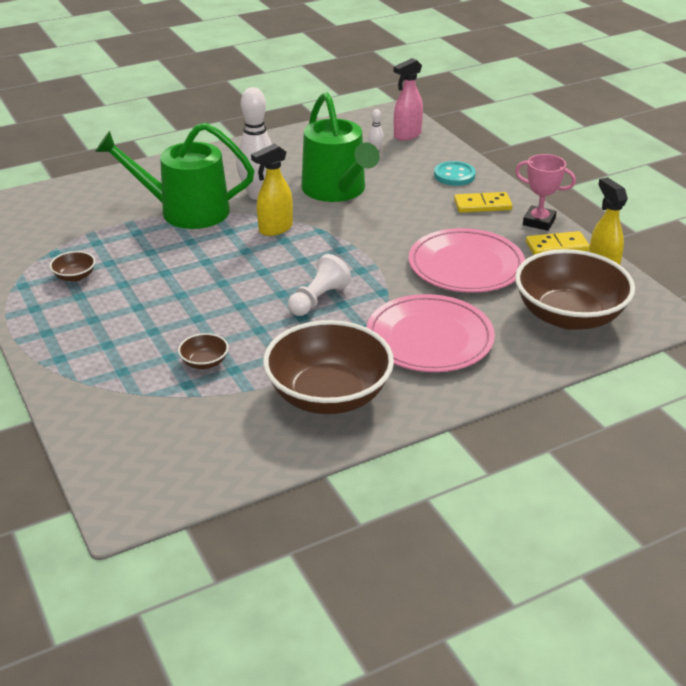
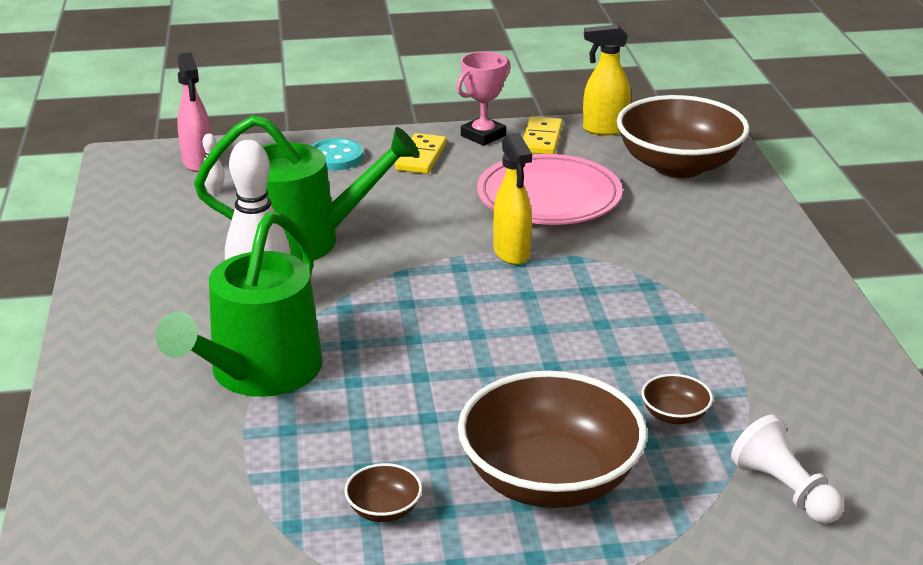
camera: 70 degrees left, 5 degrees down
yellow spray bottle [251,143,293,236] -> yellow spray bottle moved to [493,133,532,265]
brown bowl [263,320,394,414] -> brown bowl moved to [458,371,647,508]
white pawn [288,254,351,316] -> white pawn moved to [731,415,844,524]
pink plate [366,294,495,372] -> none

